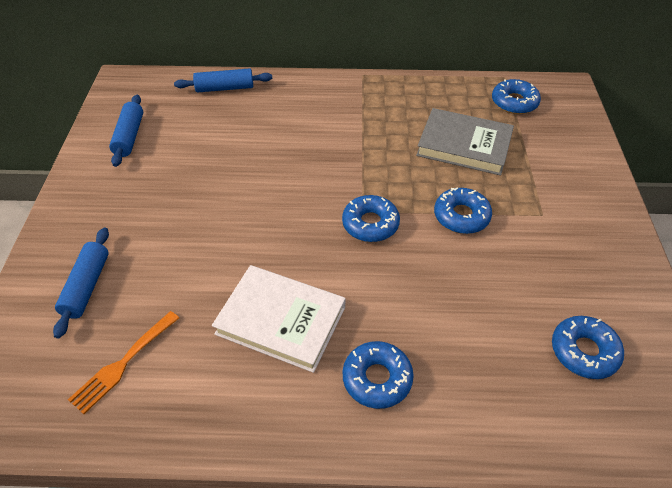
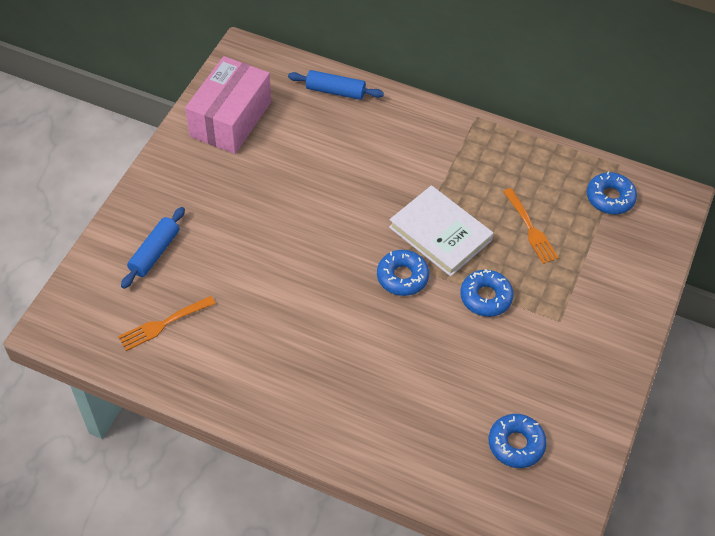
camera: 20 degrees right, 5 degrees up
blue rolling pin [109,95,143,167] -> pink box [185,56,271,154]
white book [212,265,346,373] -> white book moved to [389,185,493,277]
blue donut [343,341,414,409] -> none
grey book [416,108,514,176] -> orange fork [503,188,559,264]

